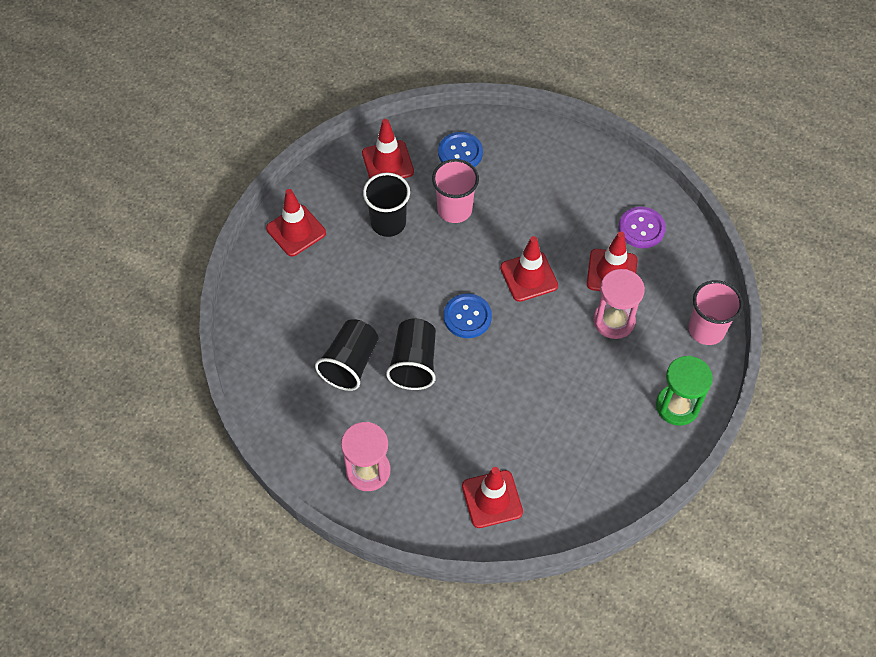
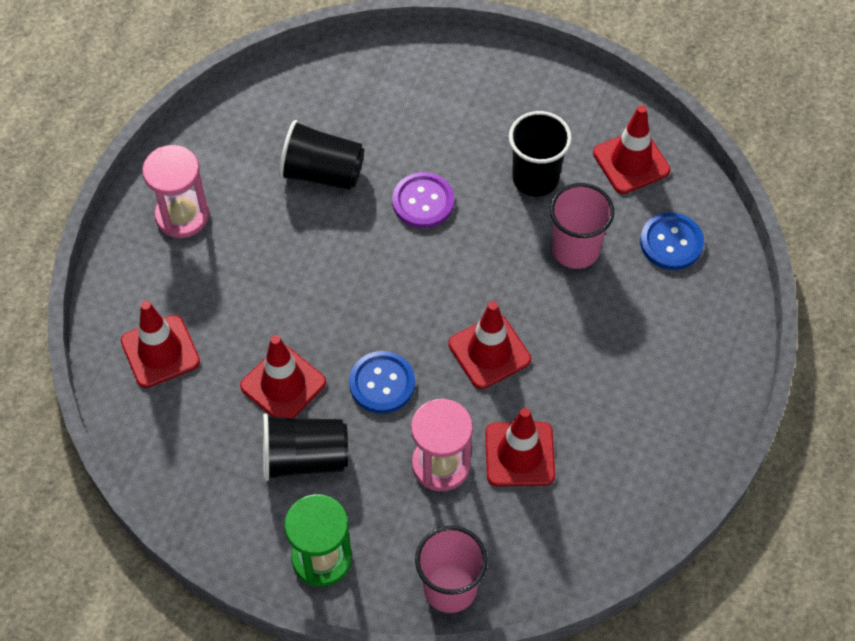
camera: 80 degrees right, 0 degrees up
red traffic cone [266,189,326,257] -> red traffic cone moved to [240,335,326,418]
black cup [386,318,436,390] -> black cup moved to [263,413,348,481]
blue button [444,294,492,338] -> blue button moved to [349,351,415,413]
purple button [618,207,666,248] -> purple button moved to [392,172,454,228]

